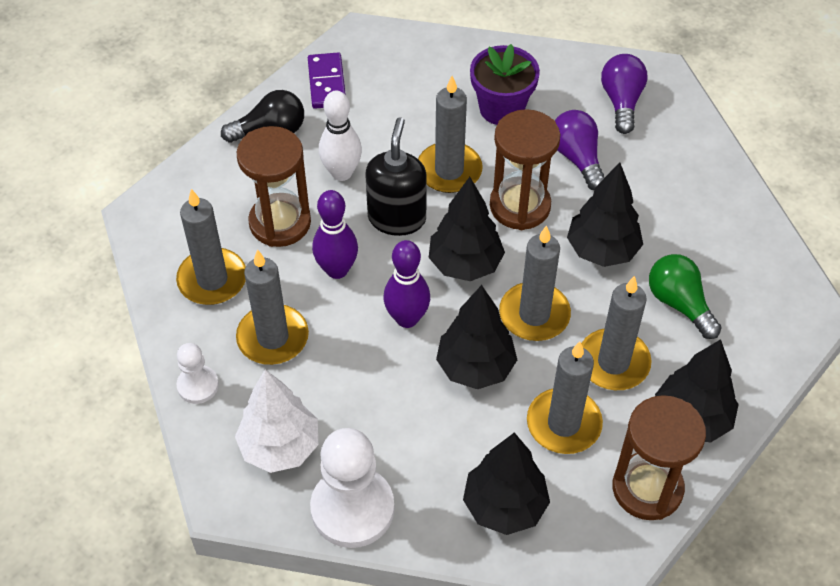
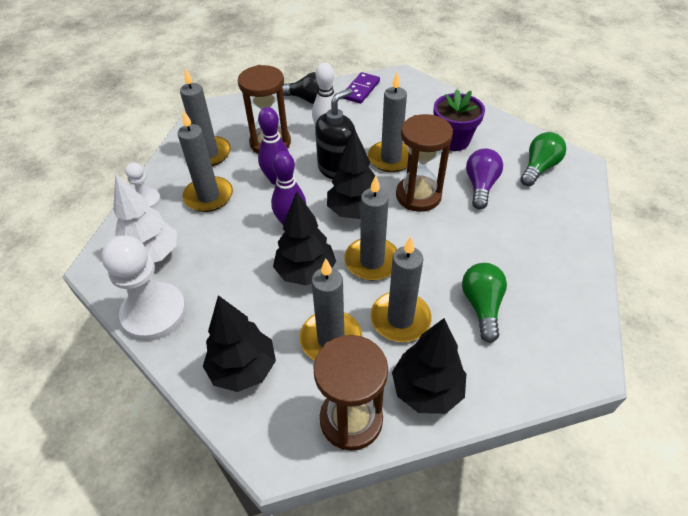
camera: 35 degrees right, 5 degrees down
black tree [567,162,643,267] -> none
purple light bulb [601,54,648,134] -> green light bulb [520,132,566,186]

